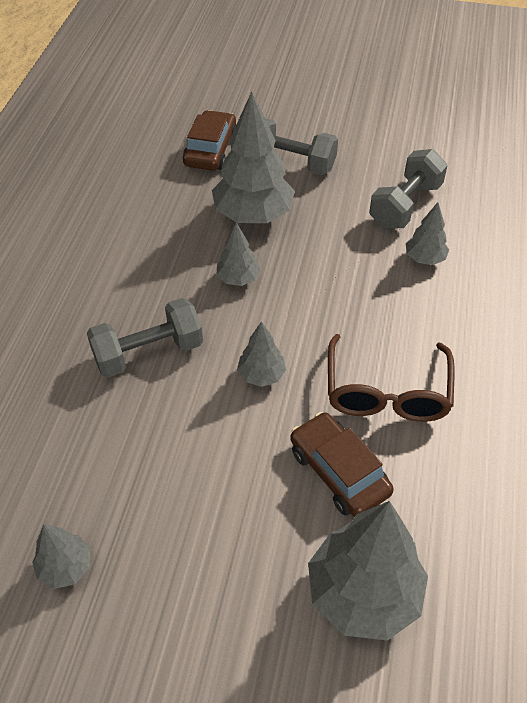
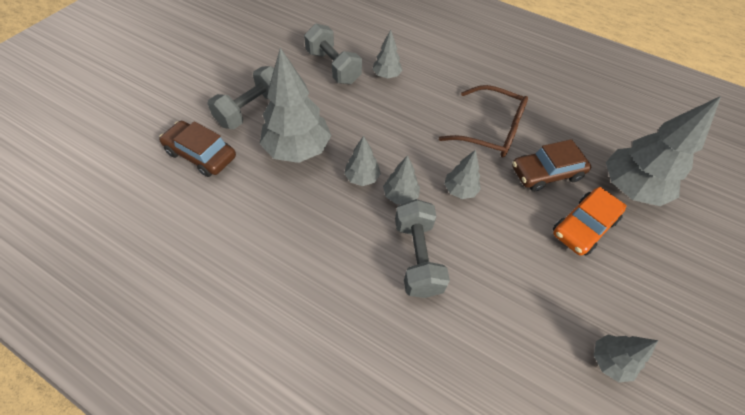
camera: 75 degrees left, 5 degrees up
none -> grey tree [383,155,420,204]
none -> orange car [553,187,627,256]

